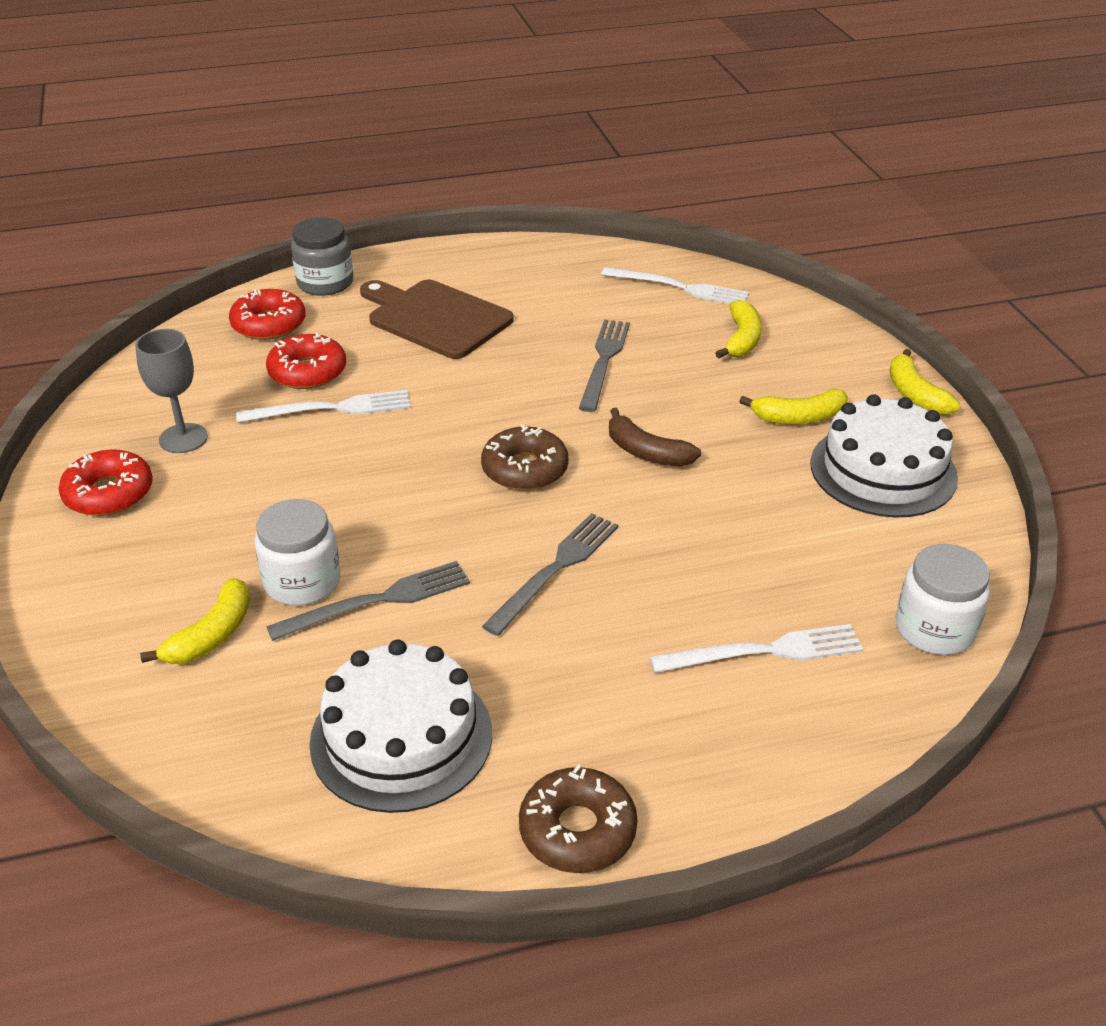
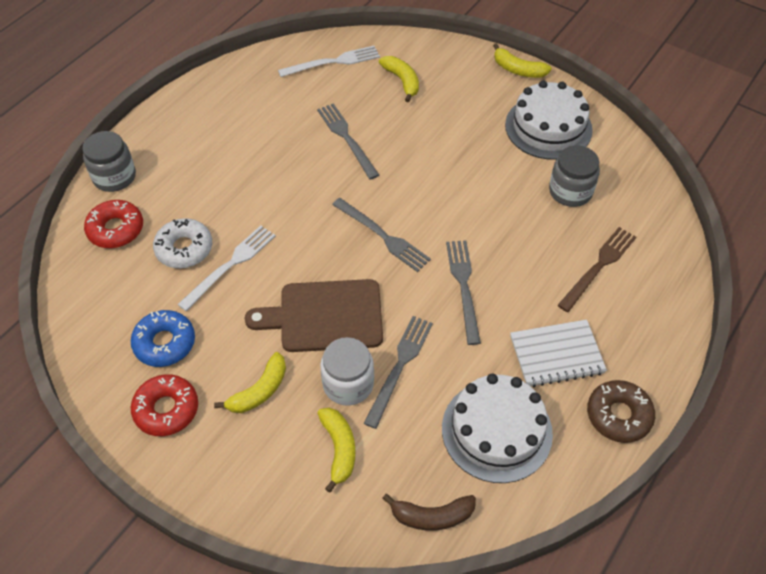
camera: 40 degrees left, 15 degrees up
grey goblet [135,329,208,453] -> blue donut [131,310,195,367]
red donut [266,333,346,389] -> white donut [153,218,212,268]
brown cutting board [360,280,514,359] -> brown cutting board moved to [245,279,383,352]
brown donut [481,425,569,491] -> grey fork [332,198,431,272]
brown banana [609,408,701,466] -> brown banana moved to [382,494,476,531]
white fork [650,624,863,673] -> brown fork [558,227,636,312]
yellow banana [739,389,848,424] -> yellow banana moved to [214,352,286,413]
white jar [895,544,990,655] -> none
none -> white notebook [510,319,607,387]
none -> grey jar [549,145,600,207]

